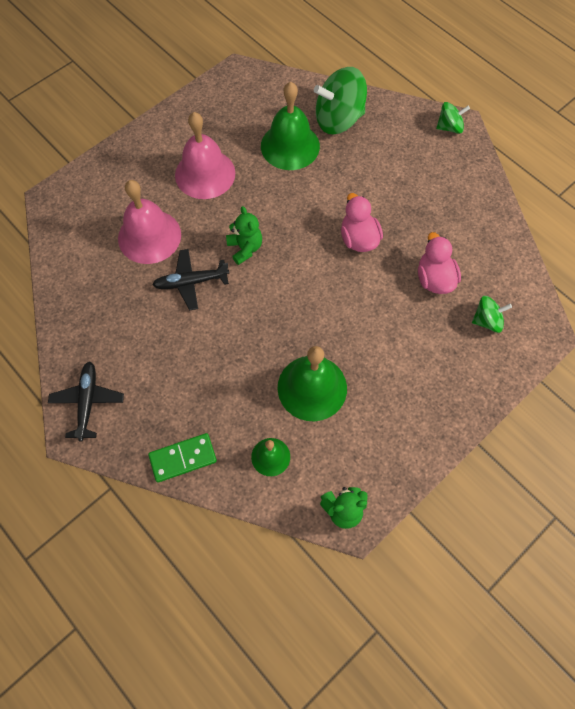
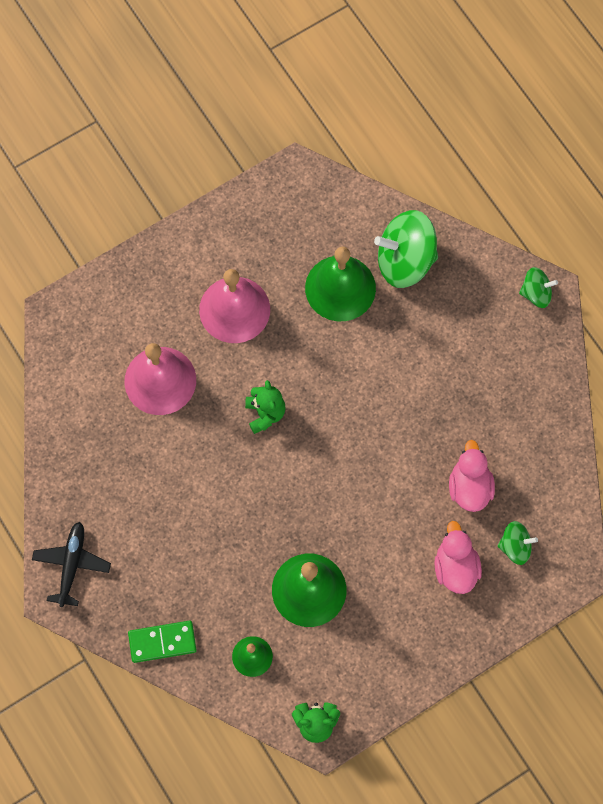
camera: 10 degrees right, 5 degrees up
black plane [152,249,229,311] -> none
pink duck [341,193,383,252] -> pink duck moved to [434,521,482,594]

